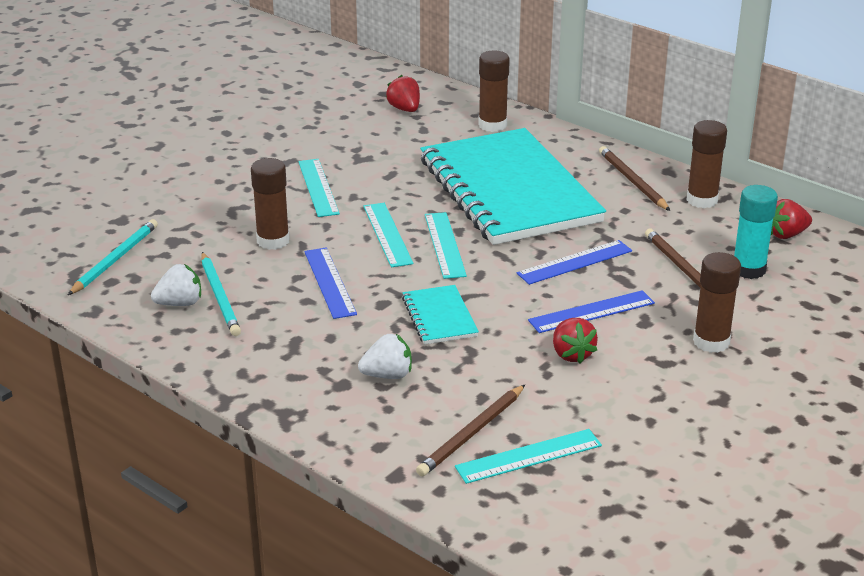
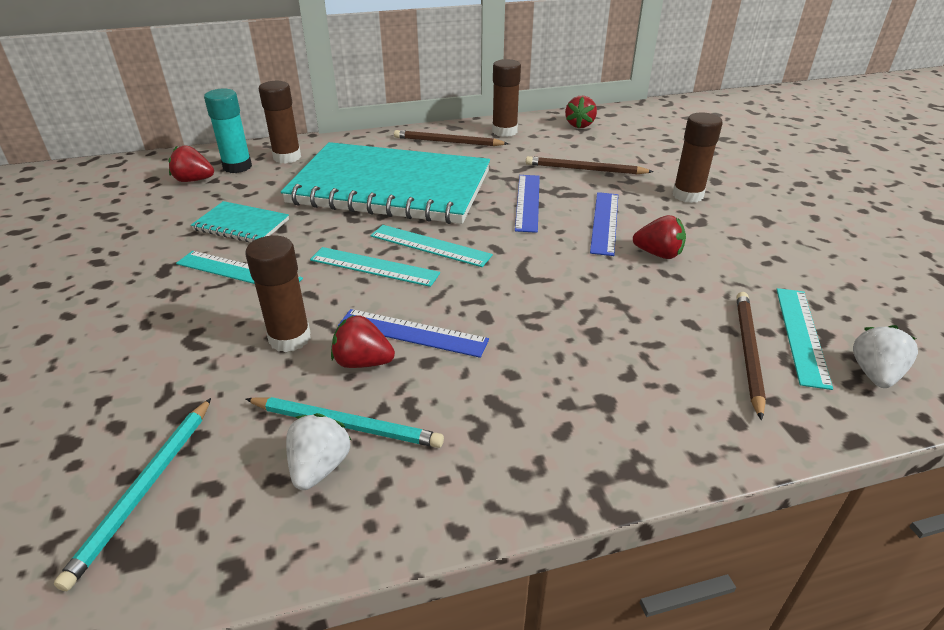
camera: 55 degrees left, 5 degrees up
turquoise pencil [68,219,158,295] -> turquoise pencil turned 135 degrees counterclockwise [54,398,211,591]
white strawberry [358,334,412,379] -> white strawberry moved to [853,325,918,388]
turquoise notebook [402,285,479,345] -> turquoise notebook moved to [191,201,289,242]
brown pencil [416,385,525,476] -> brown pencil turned 150 degrees counterclockwise [737,292,766,420]
turquoise glue stick [734,185,778,279] -> turquoise glue stick moved to [204,88,252,173]
none -> red strawberry [331,315,395,368]

